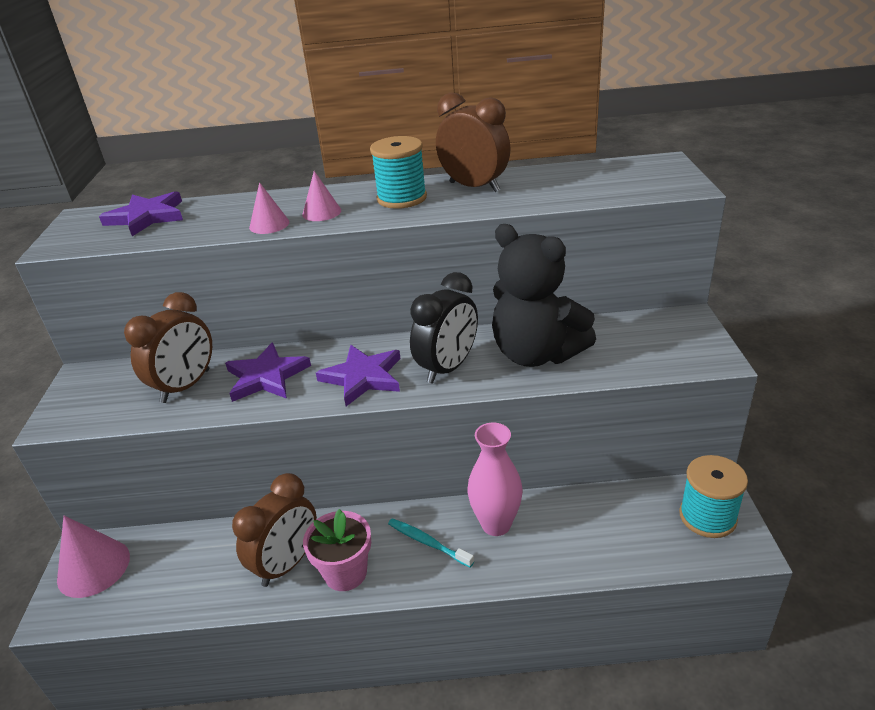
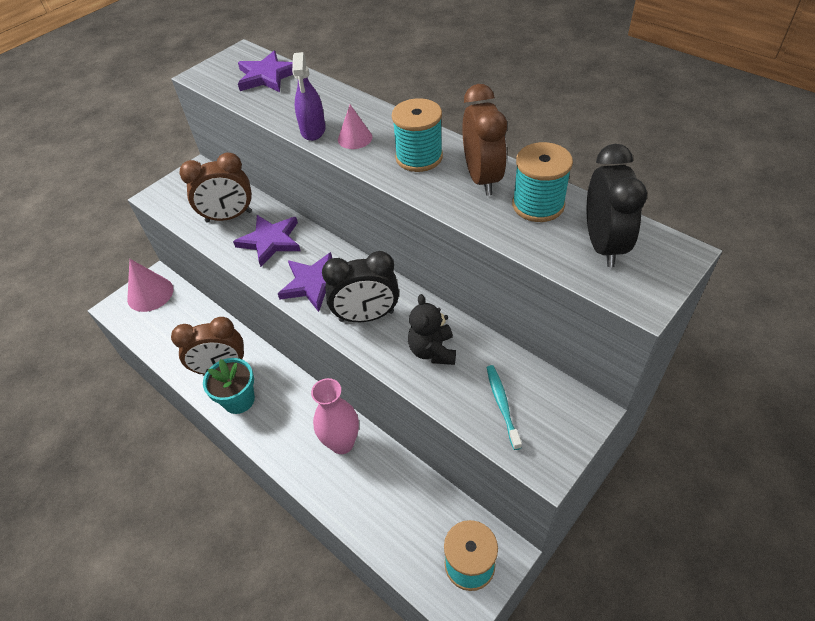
camera: 45 degrees right, 15 degrees up
pink cone [249,182,289,234] -> purple spray bottle [292,52,326,141]
pink flower pot [303,509,371,591] -> turquoise flower pot [203,358,255,414]
turquoise toothbrush [388,518,474,567] -> turquoise toothbrush moved to [487,365,522,450]
black teddy bear [492,224,596,367] -> black teddy bear [408,294,456,365], size x0.55
none -> turquoise spool [512,142,573,222]
none -> black clock [587,144,647,267]

